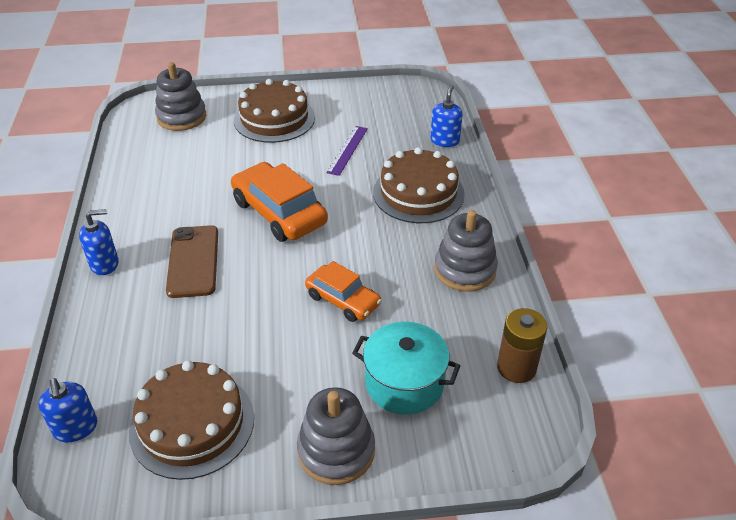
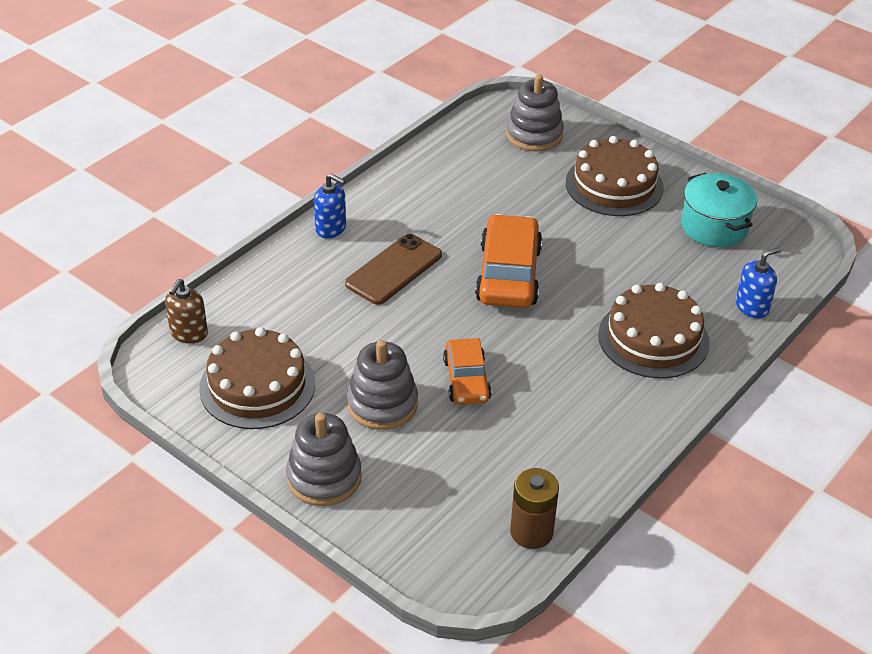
camera: 45 degrees right, 0 degrees up
blue soap dispenser [38,378,97,442] -> brown soap dispenser [165,279,208,344]
purple ruler [326,126,368,176] -> none
turquoise pot [352,321,460,415] -> turquoise pot moved to [681,173,757,247]
grey stacking toy [434,210,498,292] -> grey stacking toy moved to [347,340,418,430]

